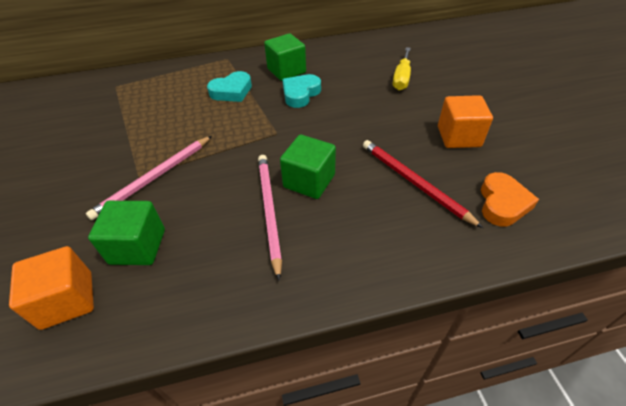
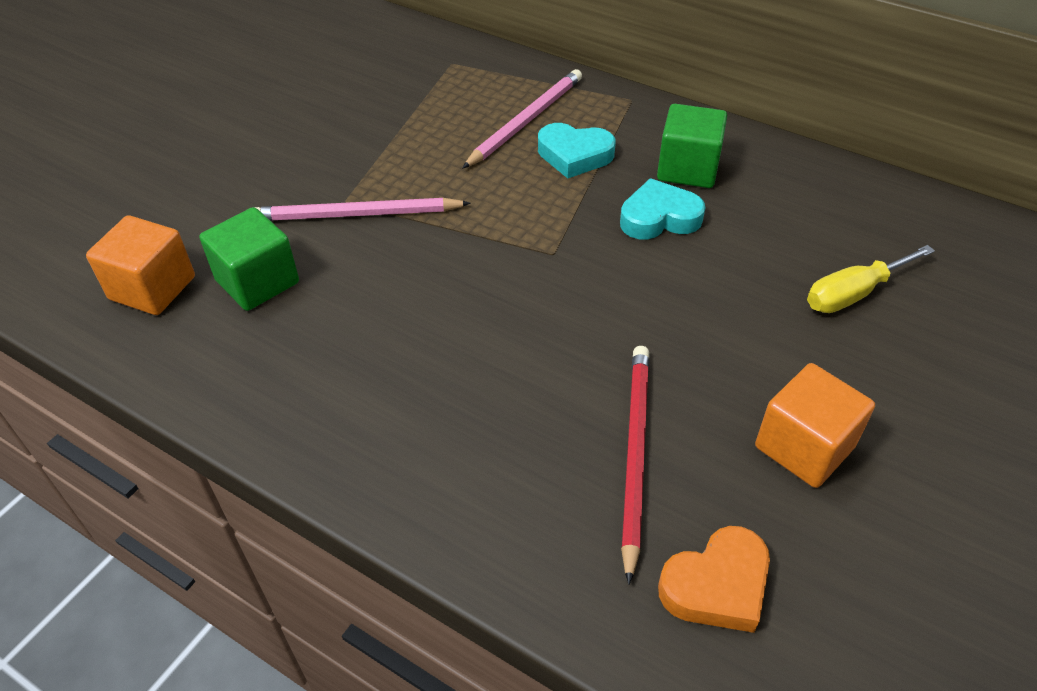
camera: 45 degrees right, 0 degrees up
pink pencil [258,155,282,281] -> pink pencil moved to [462,69,582,169]
green cube [280,135,336,199] -> none

